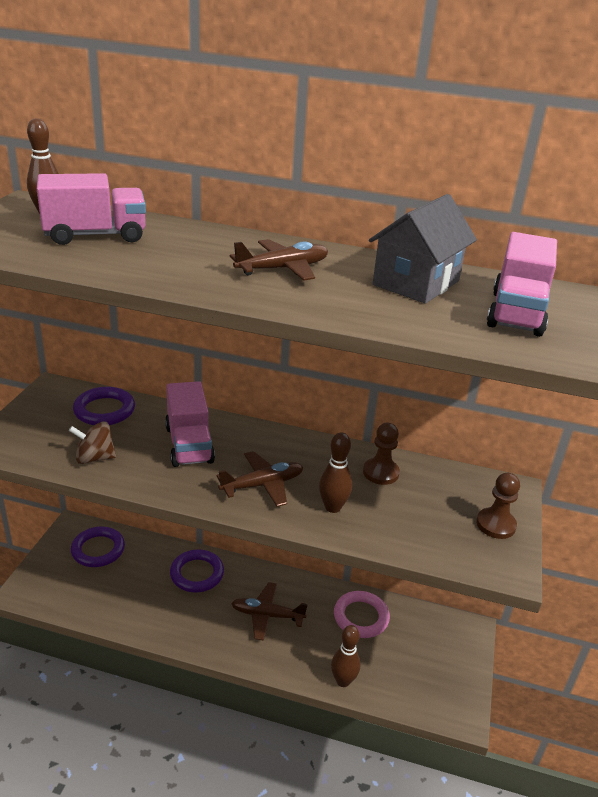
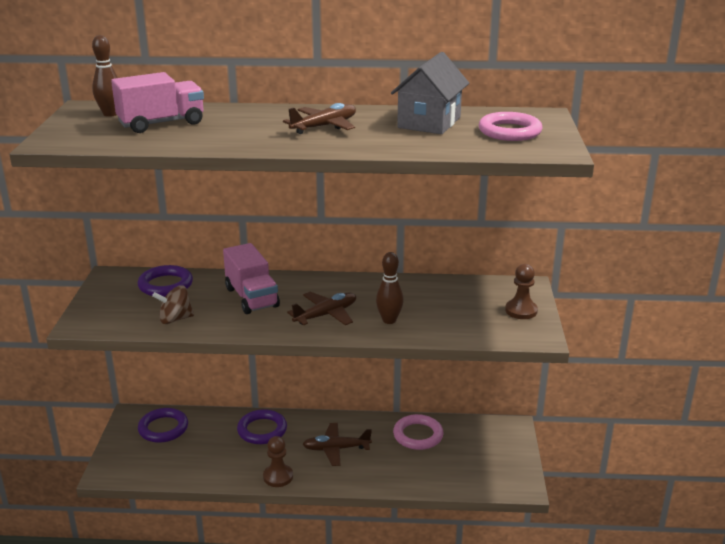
camera: 10 degrees left, 5 degrees down
brown bowling pin [331,625,360,687] -> none
brown pawn [363,423,400,485] -> brown pawn moved to [263,436,293,487]
pink truck [487,232,557,337] -> pink ring [479,112,542,141]

